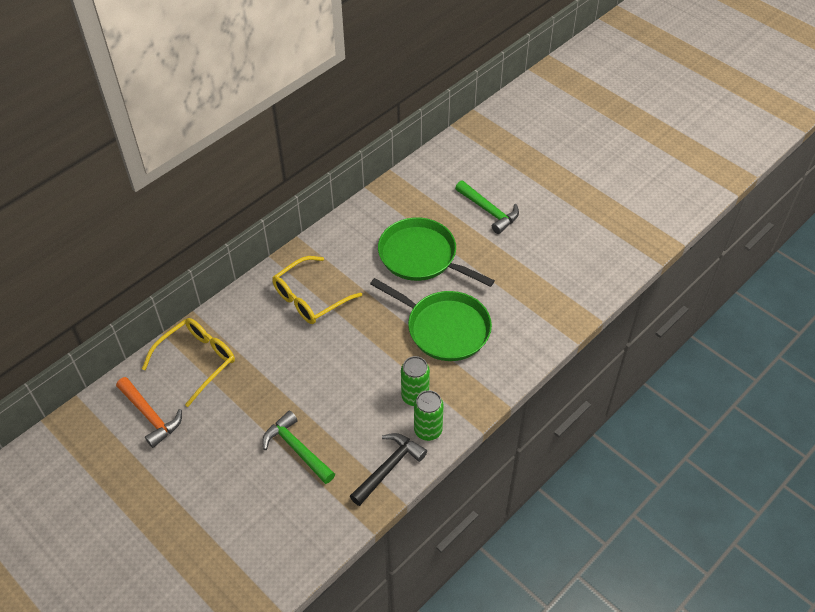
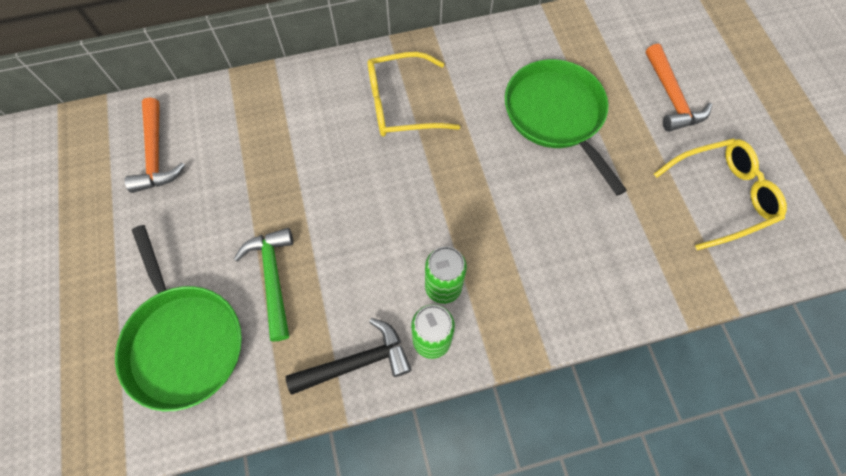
camera: 30 degrees right, 15 degrees up
yellow glasses [142,318,235,407] -> yellow glasses moved to [654,139,787,250]
green pan [370,278,492,361] -> green pan moved to [115,225,242,411]
green hammer [455,181,519,234] -> orange hammer [646,43,712,132]

